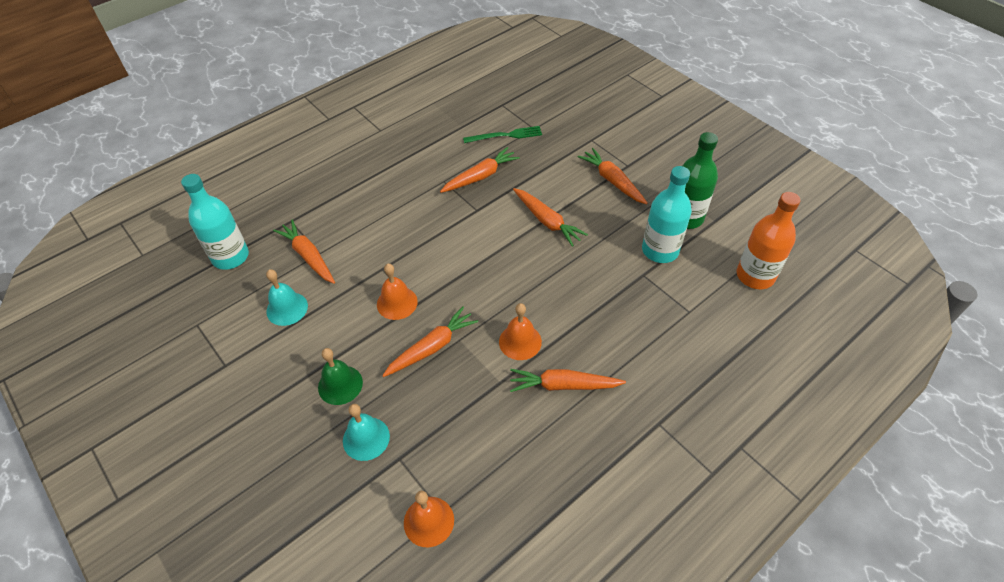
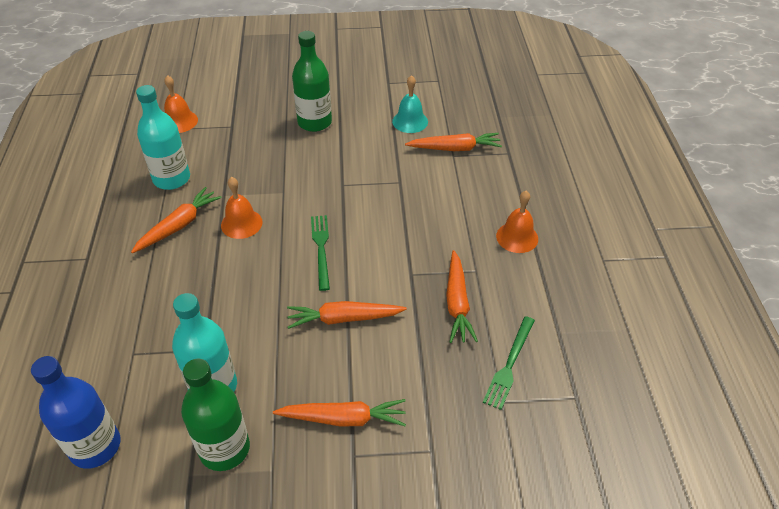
camera: 125 degrees right, 5 degrees down
turquoise bottle [181,174,249,270] -> turquoise bottle moved to [136,85,190,190]
green bell [318,348,363,405] -> green bottle [292,31,332,132]
turquoise bell [343,404,390,461] -> none
orange bell [377,263,418,320] -> orange bell moved to [496,191,538,253]
orange carrot [382,306,478,377] -> none
orange bottle [737,192,801,289] -> blue bottle [31,356,120,469]
none -> green fork [311,215,330,291]

